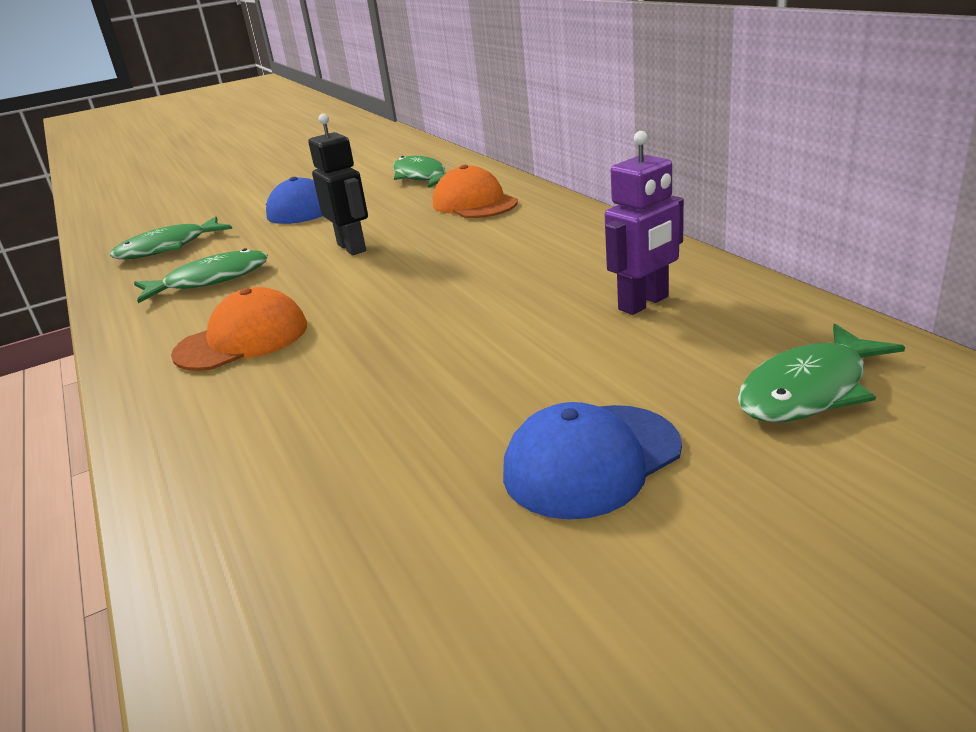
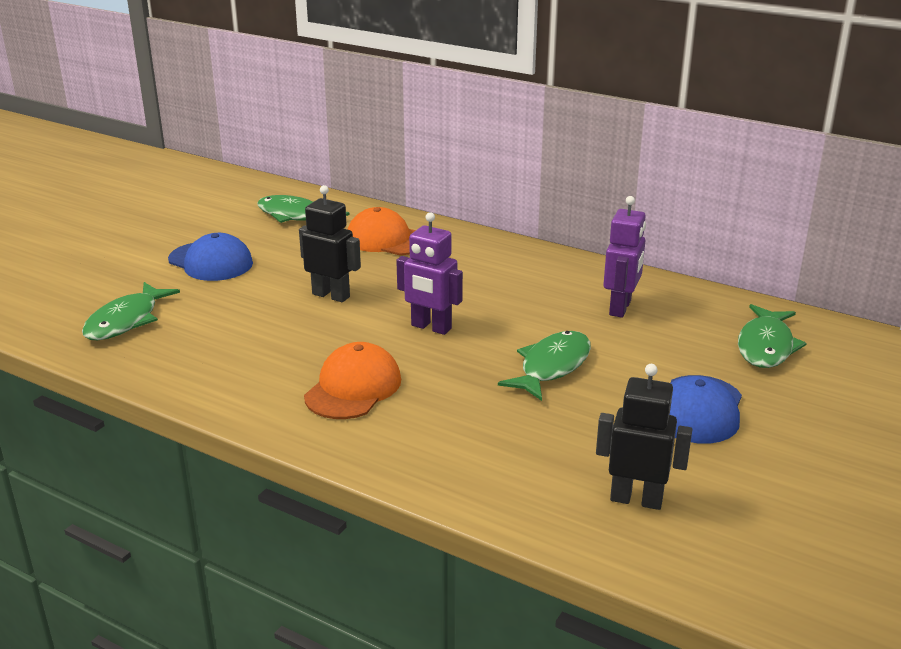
camera: 35 degrees left, 0 degrees up
green fish [134,248,268,303] -> green fish moved to [498,331,591,401]
none -> purple robot [396,212,463,335]
none -> black robot [596,364,692,510]

